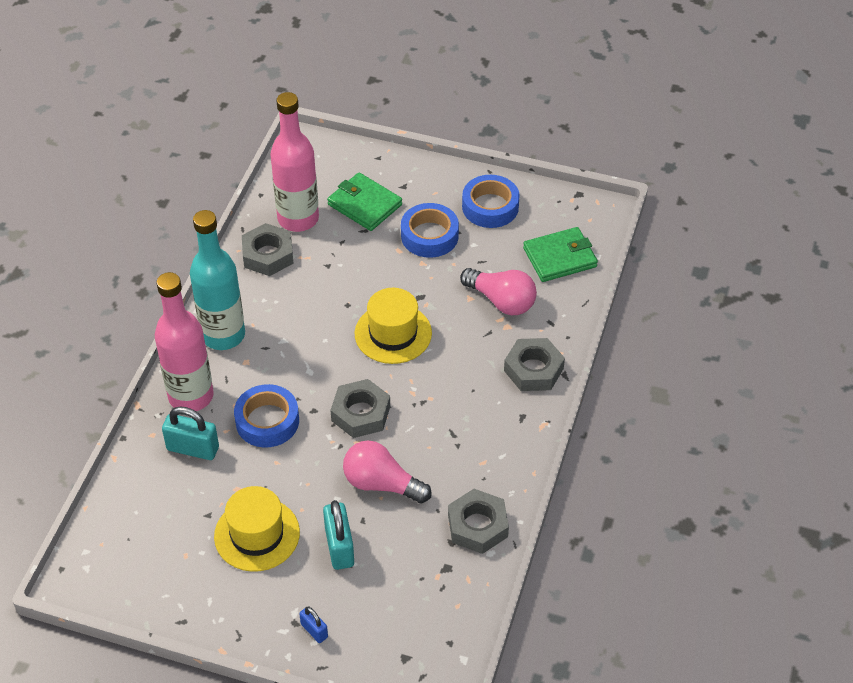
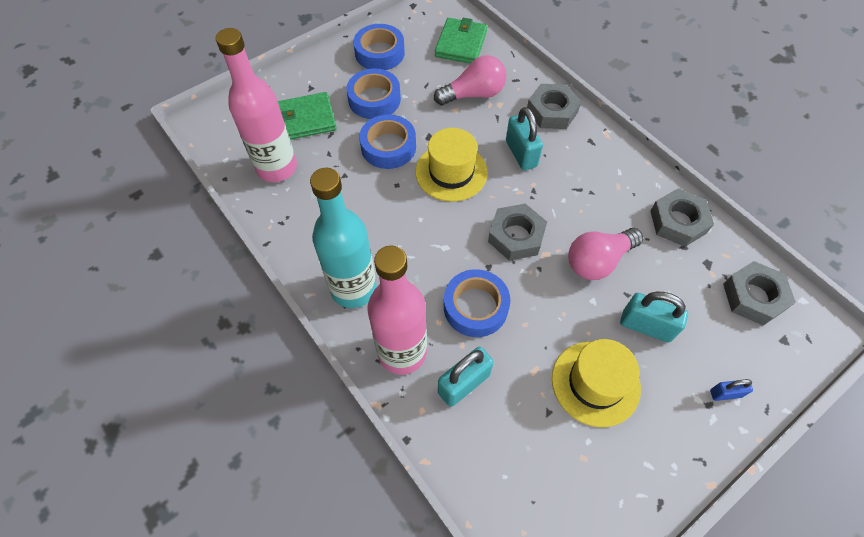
camera: 55 degrees left, 10 degrees up
grey nut [242,223,294,276] -> grey nut moved to [723,261,796,326]
none -> blue tape [359,114,416,169]
none -> turquoise padlock [506,107,543,171]

